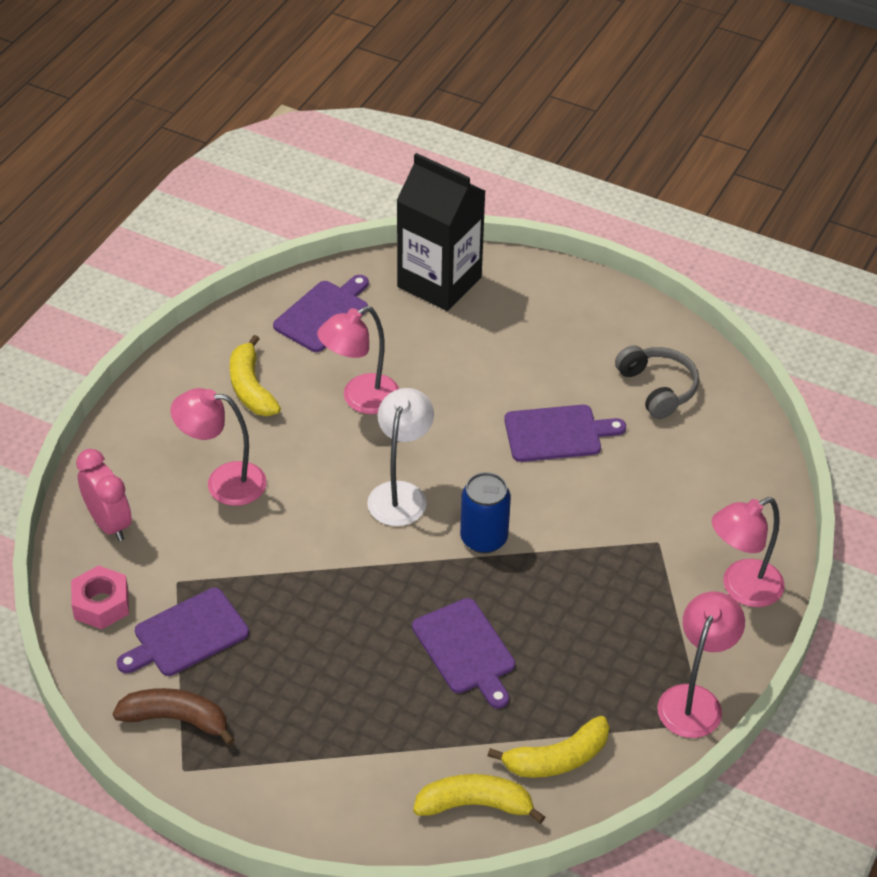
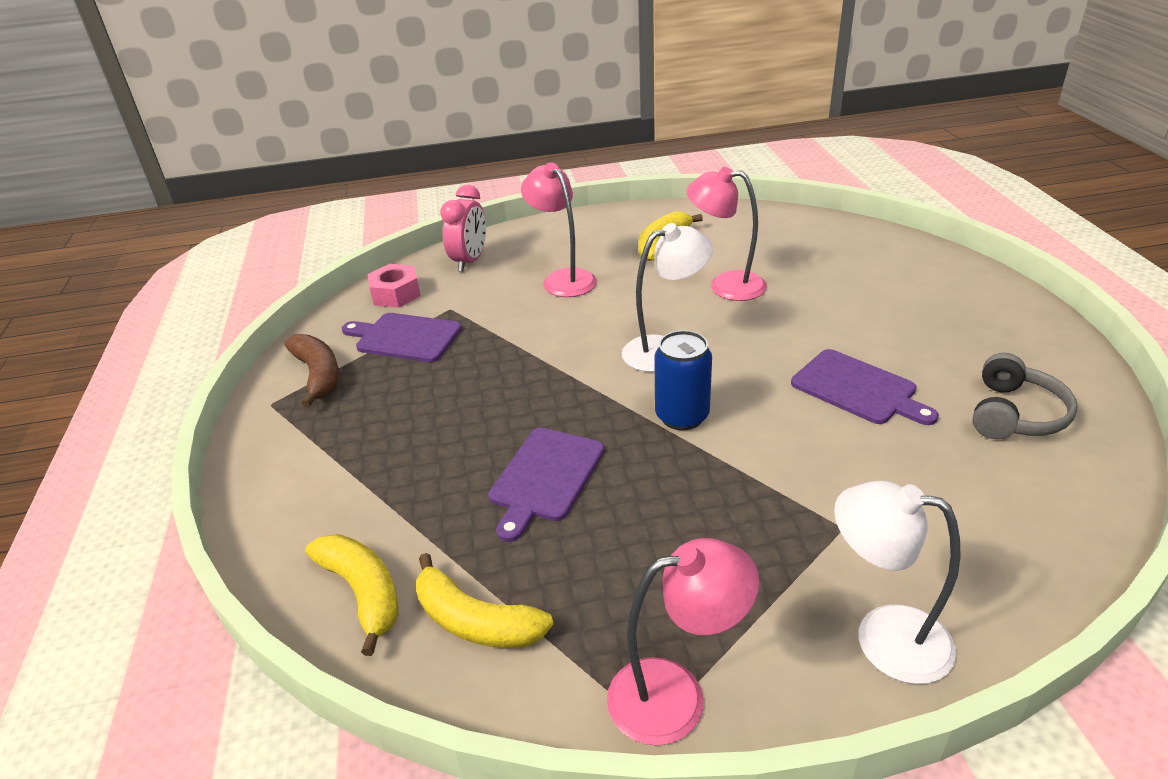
camera: 55 degrees right, 10 degrees down
purple cutting board [273,275,369,352] -> none
black carton [396,153,485,311] -> none
pink lamp [712,497,785,607] -> white lamp [834,481,961,684]

